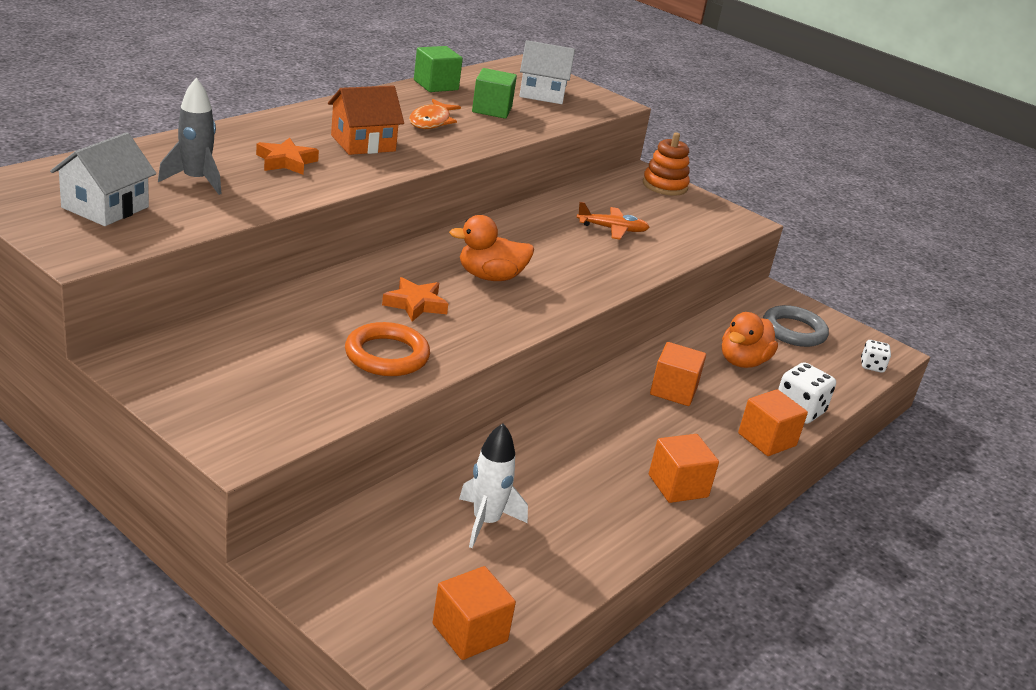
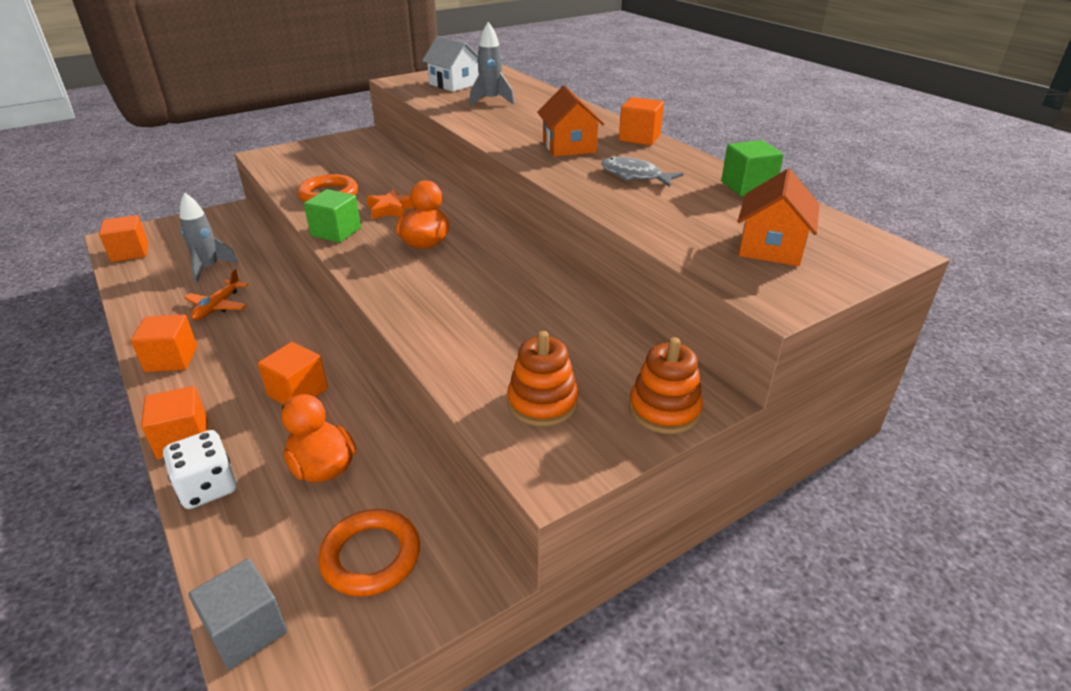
camera: 110 degrees right, 5 degrees up
orange star [256,138,319,175] -> none
orange fish [409,99,461,129] -> grey fish [601,157,684,187]
white rocket [459,423,528,548] -> grey rocket [179,193,239,283]
green cube [472,68,517,119] -> green cube moved to [304,189,361,243]
white house [519,40,575,104] -> orange house [737,169,820,266]
orange plane [577,202,650,240] -> orange plane moved to [184,269,249,320]
grey ring [763,305,829,347] -> orange ring [318,509,420,597]
white dice [861,340,891,373] -> grey cube [188,558,288,670]
none -> orange stacking toy [507,331,579,426]
none -> orange cube [619,97,664,145]

